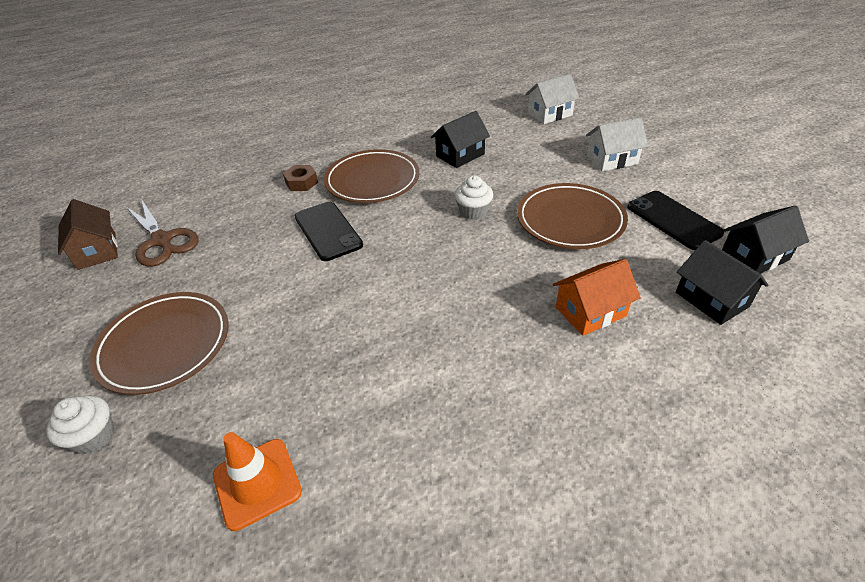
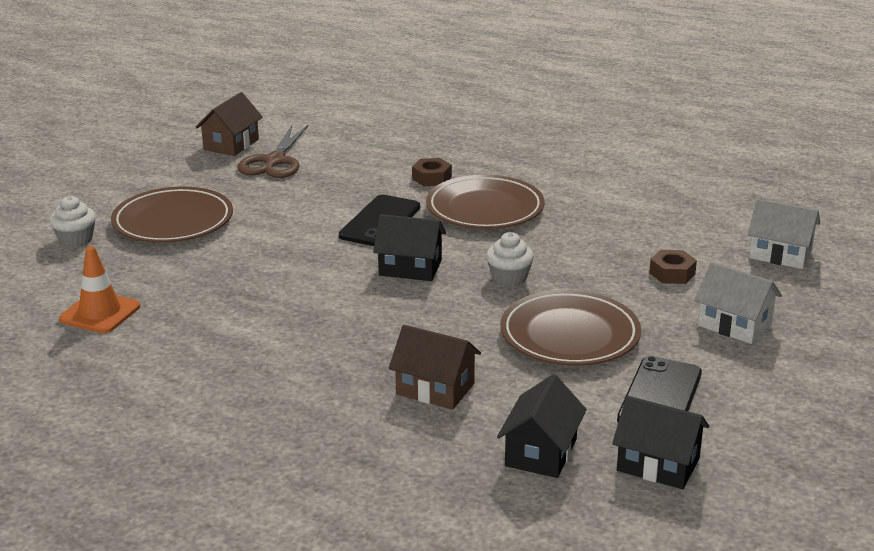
camera: 50 degrees right, 15 degrees down
black house [431,111,490,168] -> black house moved to [373,214,446,281]
orange house [553,259,641,336] -> brown house [389,325,481,410]
none -> brown nut [649,250,697,284]

